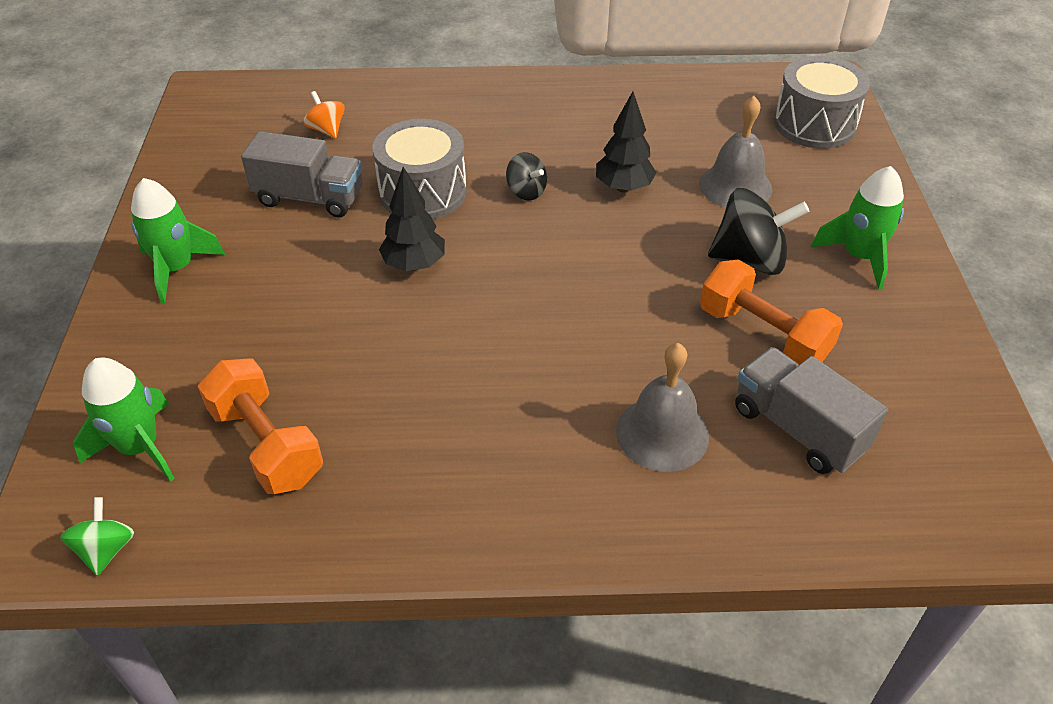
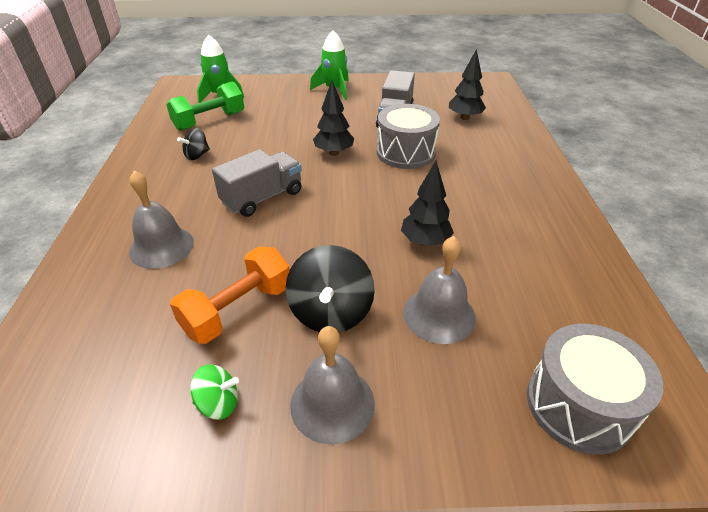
camera: 90 degrees right, 5 degrees down
green spinning top [60,497,134,576] -> green spinning top moved to [190,364,239,420]
orange dumbbell [198,359,323,494] -> green dumbbell [166,82,244,131]
orange spinning top [303,91,345,139] -> black tree [449,49,486,120]
black spinning top [506,152,547,200] -> black spinning top moved to [177,128,210,160]
grey truck [735,347,888,474] -> grey truck moved to [212,149,302,217]
green rocket [811,166,904,290] -> grey bell [290,326,375,444]

